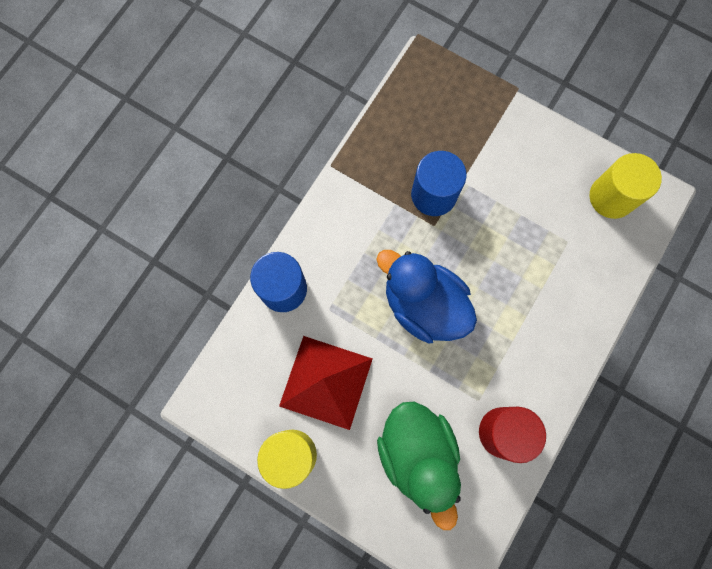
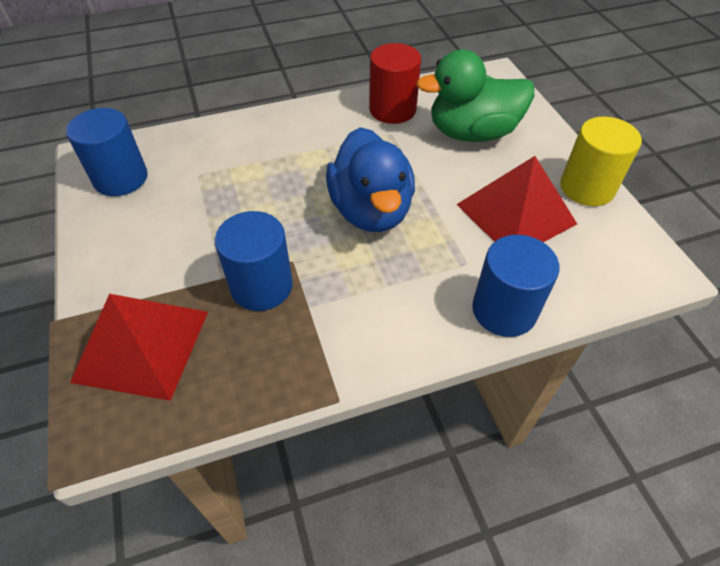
camera: 140 degrees left, 25 degrees down
green duck [377,402,461,530] -> green duck turned 120 degrees counterclockwise [416,49,534,142]
yellow cylinder [590,153,662,219] -> blue cylinder [66,108,148,196]
none -> red pyramid [70,294,208,401]

